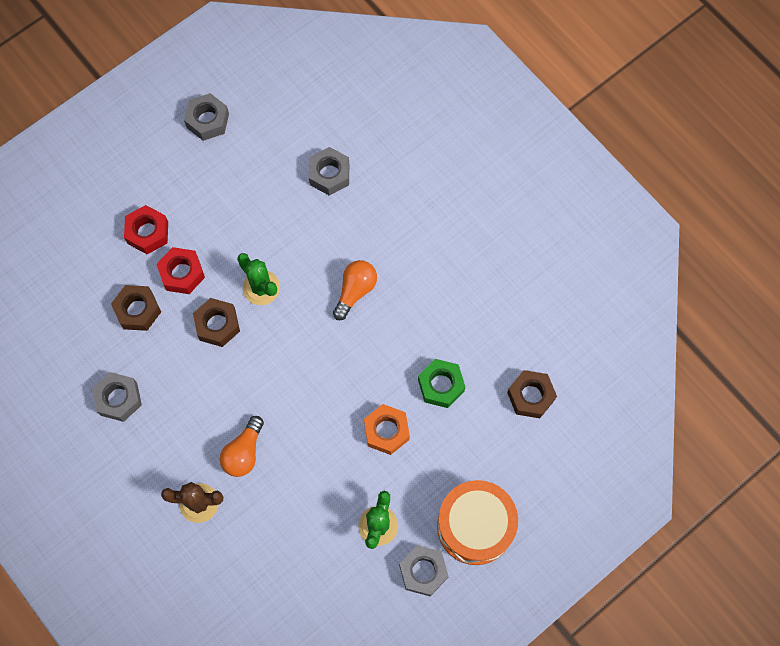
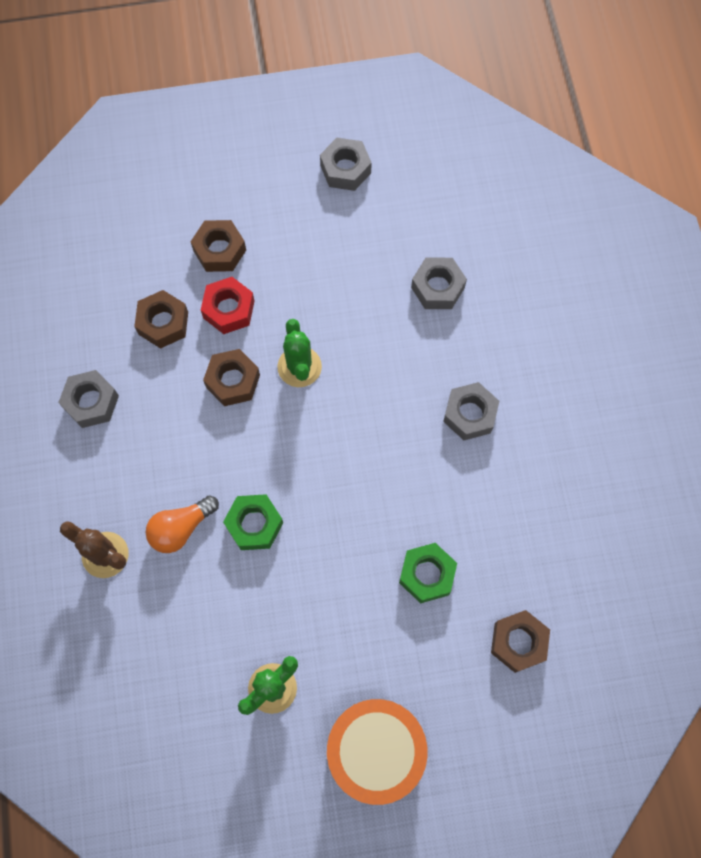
camera: 30 degrees right, 0 degrees up
red nut [124,205,168,254] -> brown nut [190,220,246,272]
orange light bulb [333,260,377,320] -> none
orange nut [364,404,410,455] -> none
grey nut [399,545,449,596] -> grey nut moved to [443,382,499,440]
none -> green nut [223,494,283,550]

